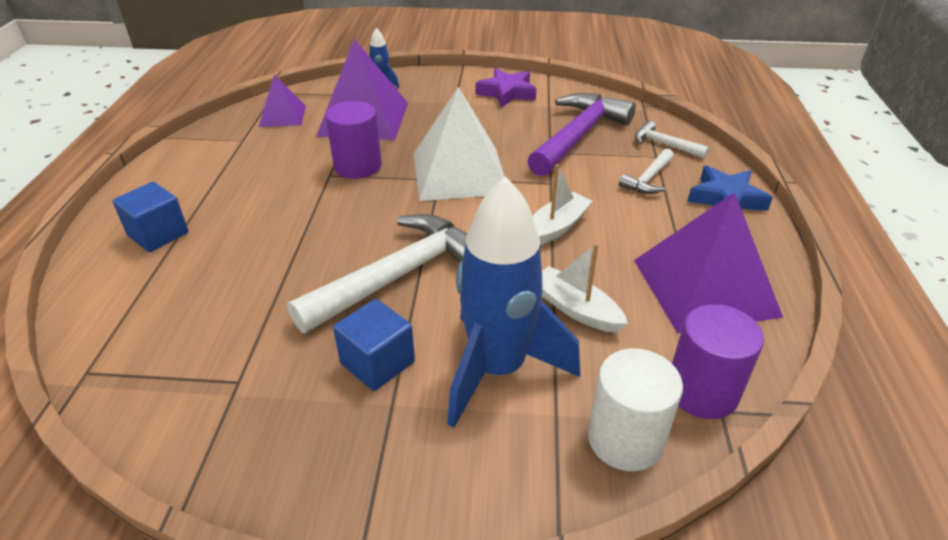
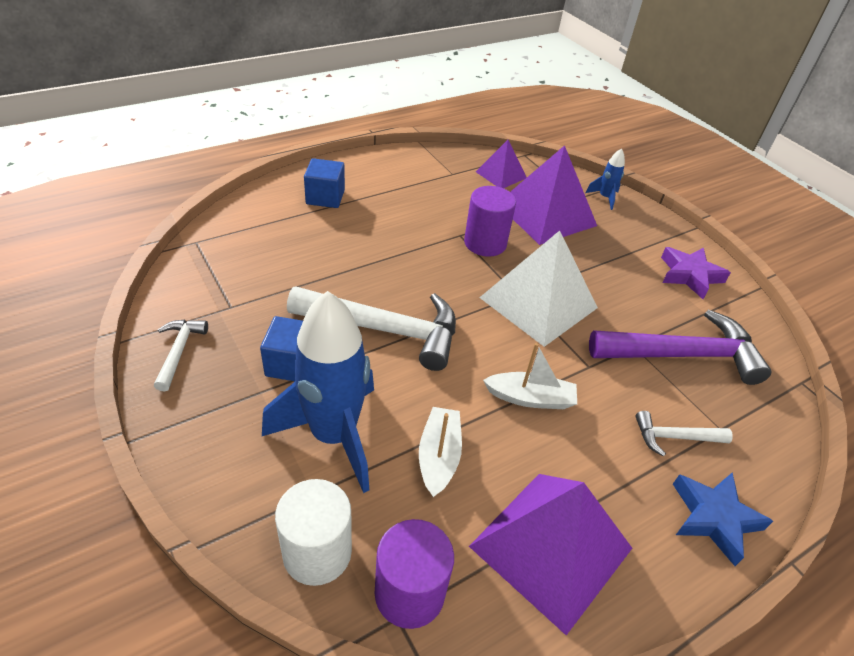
camera: 50 degrees right, 5 degrees up
white hammer [635,120,709,158] -> white hammer moved to [154,320,208,391]

